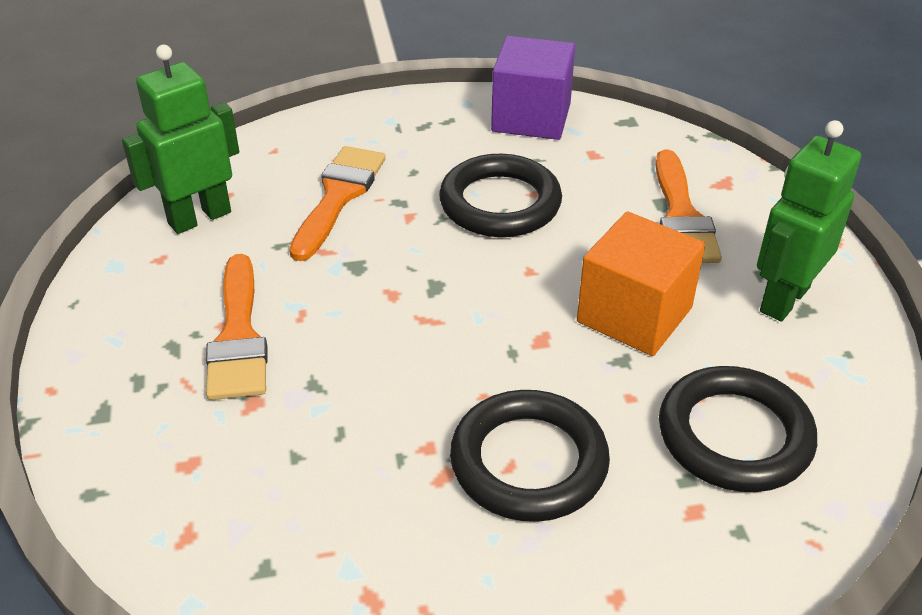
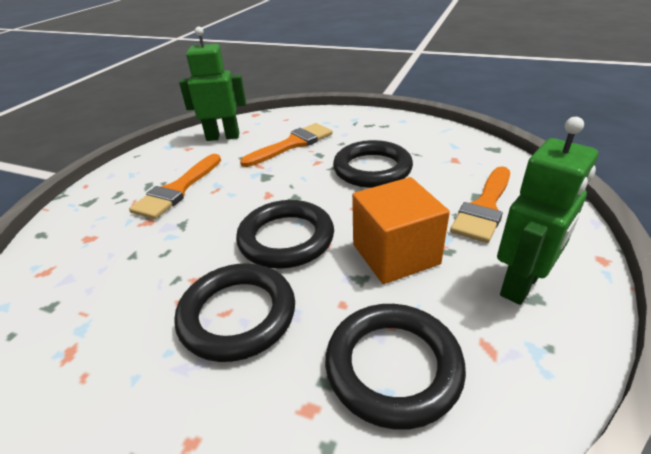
camera: 35 degrees right, 5 degrees down
purple cube [491,36,575,140] -> none
green robot [757,120,861,321] -> green robot turned 150 degrees clockwise [497,117,598,305]
none -> black ring [236,200,334,269]

